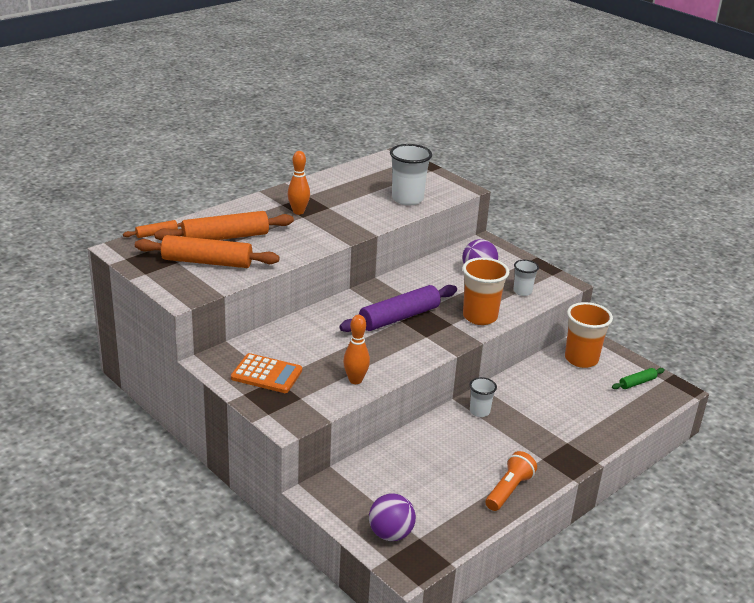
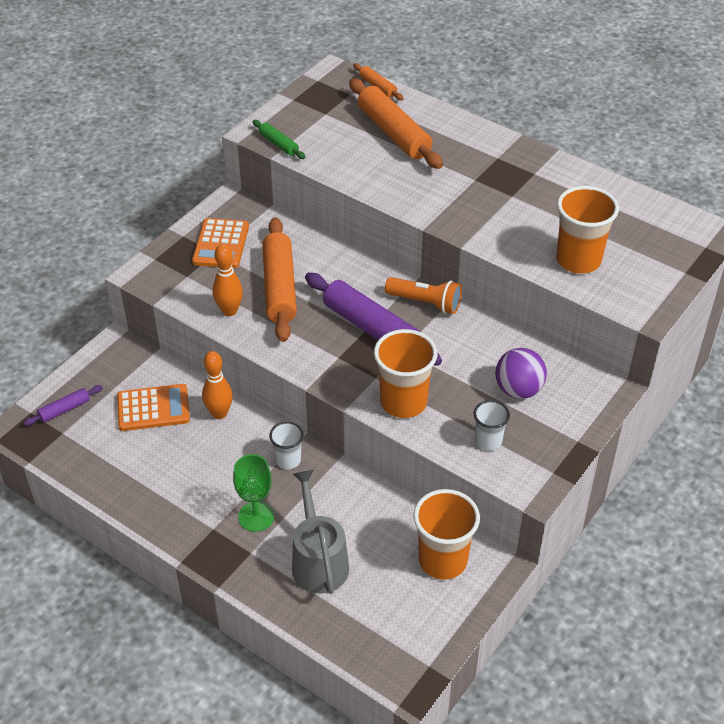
camera: 80 degrees right, 15 degrees up
orange rolling pin [135,235,279,268] -> orange rolling pin moved to [262,217,297,342]
orange bowling pin [288,151,310,215] -> orange bowling pin moved to [202,351,233,419]
purple ball [369,493,416,541] -> purple rolling pin [23,385,103,426]
white cup [390,144,432,205] -> orange cup [556,186,619,274]
orange flashlight [485,451,537,511] -> orange flashlight moved to [385,277,462,314]
green rolling pin [612,368,665,389] -> green rolling pin moved to [253,120,306,159]
none -> orange calculator [117,384,190,431]
none -> green goblet [233,454,274,532]
none -> grey watering can [292,470,349,594]

